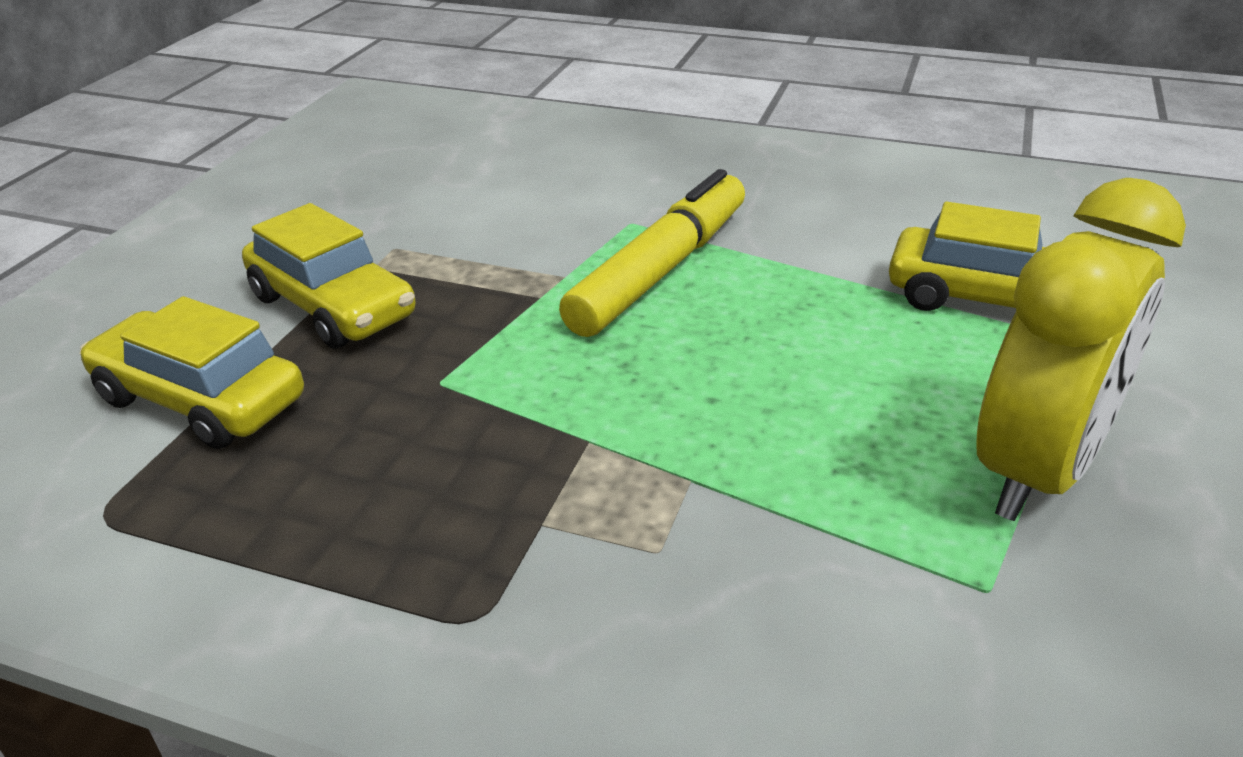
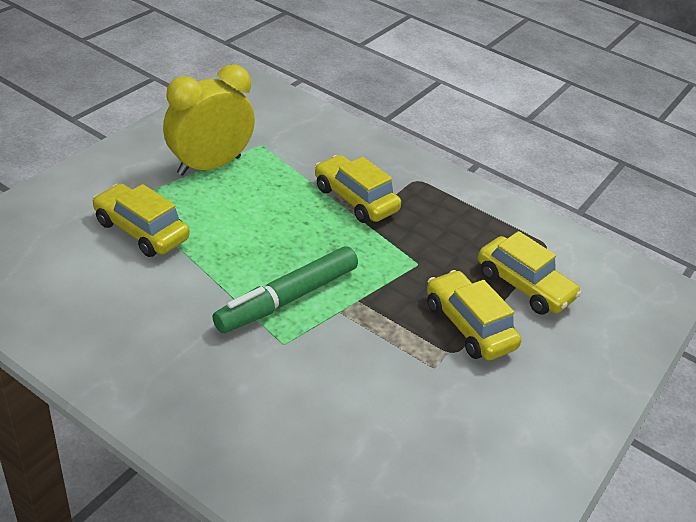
camera: 170 degrees left, 5 degrees up
yellow marker [559,169,745,337] -> green marker [212,246,358,333]
none -> yellow car [315,155,401,223]

